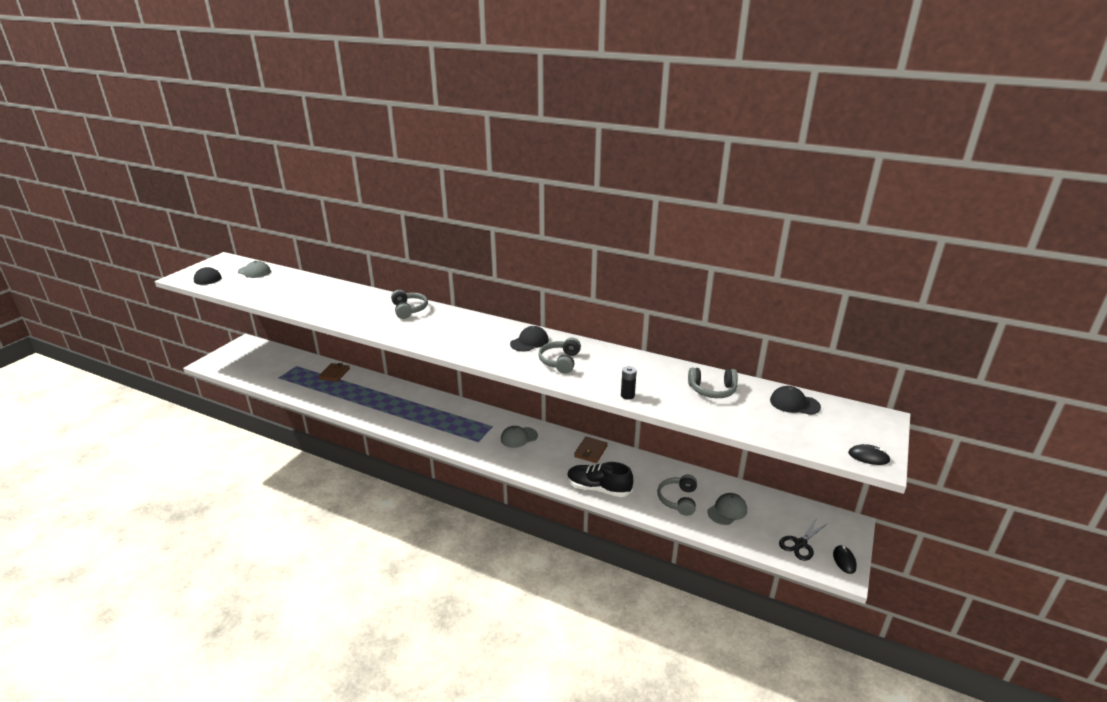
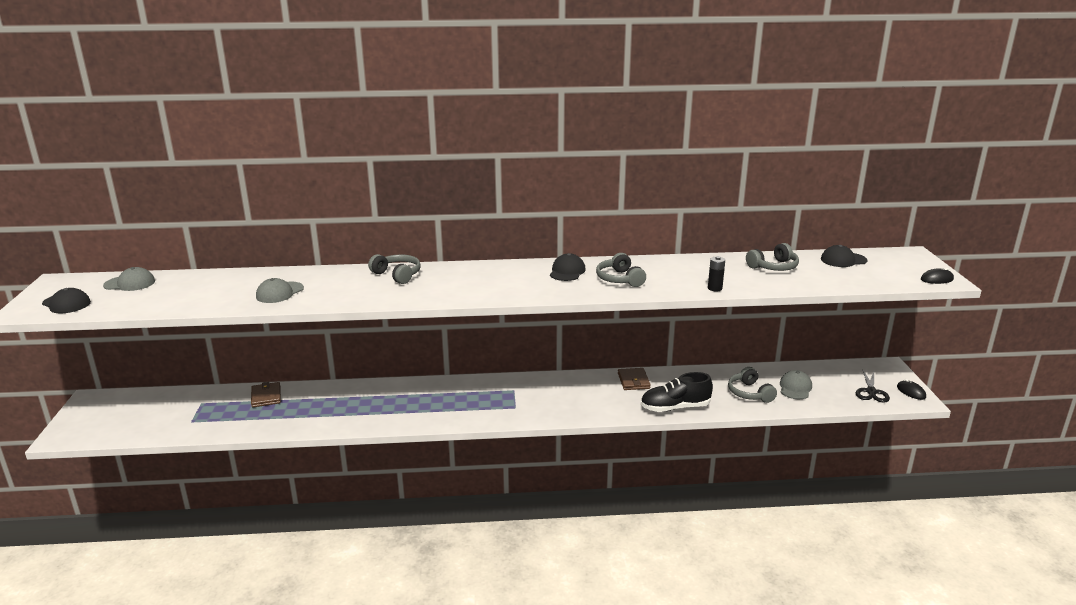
camera: 30 degrees left, 5 degrees down
grey cap [501,426,538,448] -> grey cap moved to [256,278,304,303]

